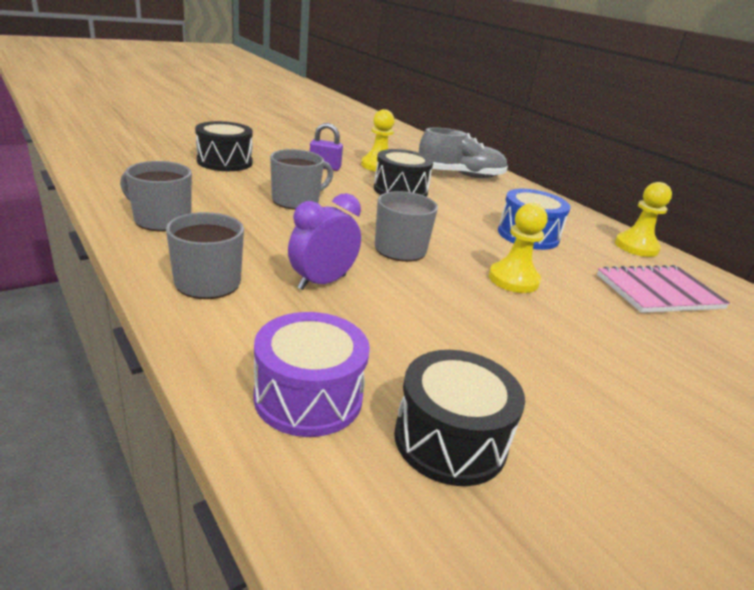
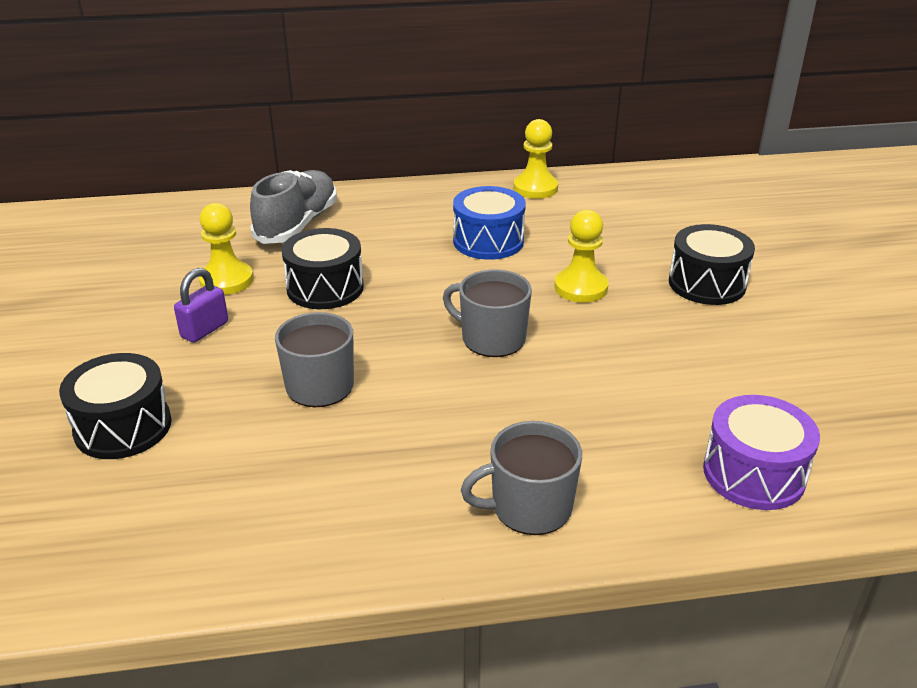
camera: 60 degrees left, 5 degrees up
grey mug [120,161,192,231] -> none
purple clock [288,193,361,290] -> none
black drum [394,350,525,486] -> black drum moved to [669,224,755,305]
pink notebook [597,265,730,313] -> none

